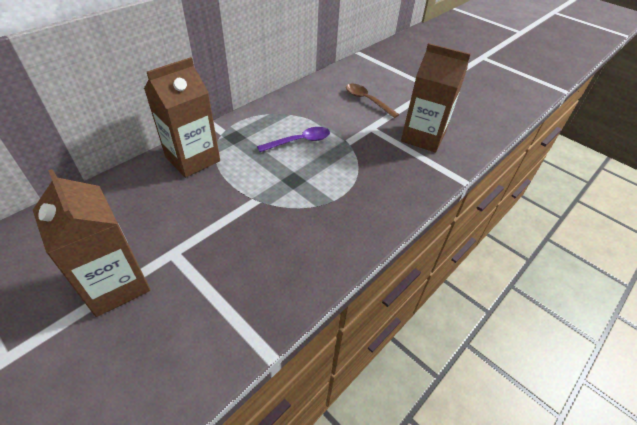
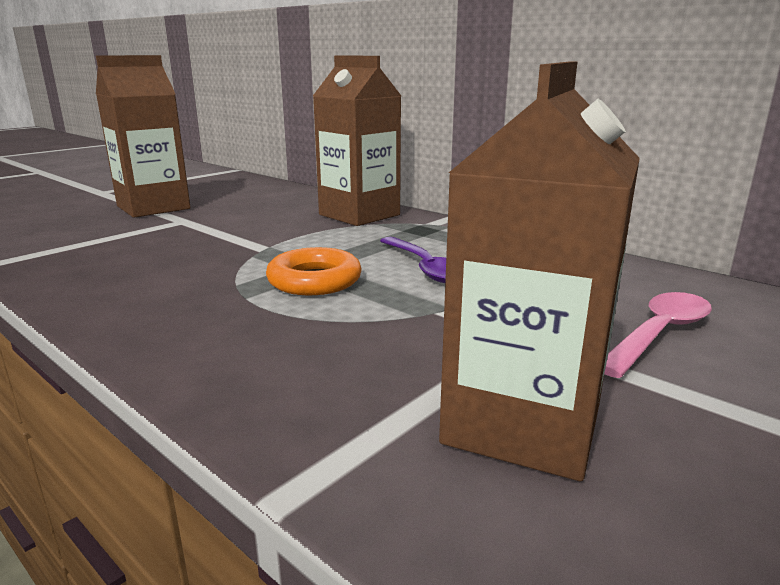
camera: 90 degrees right, 25 degrees down
brown spoon [346,84,399,118] -> pink spoon [604,292,712,378]
none -> orange ring [266,247,361,295]

